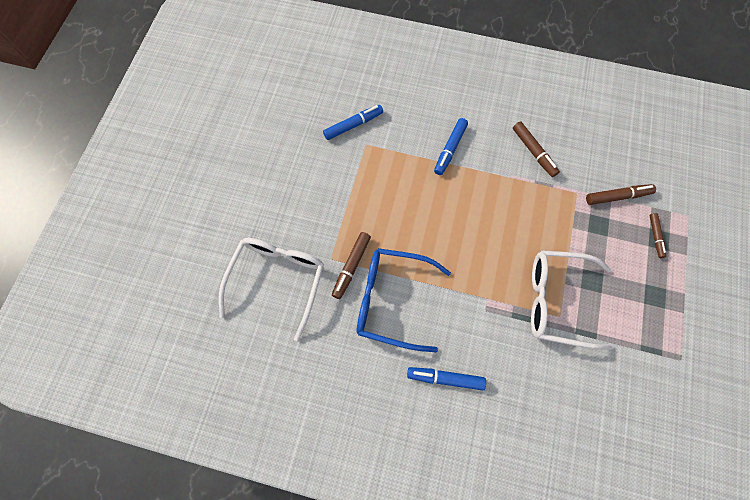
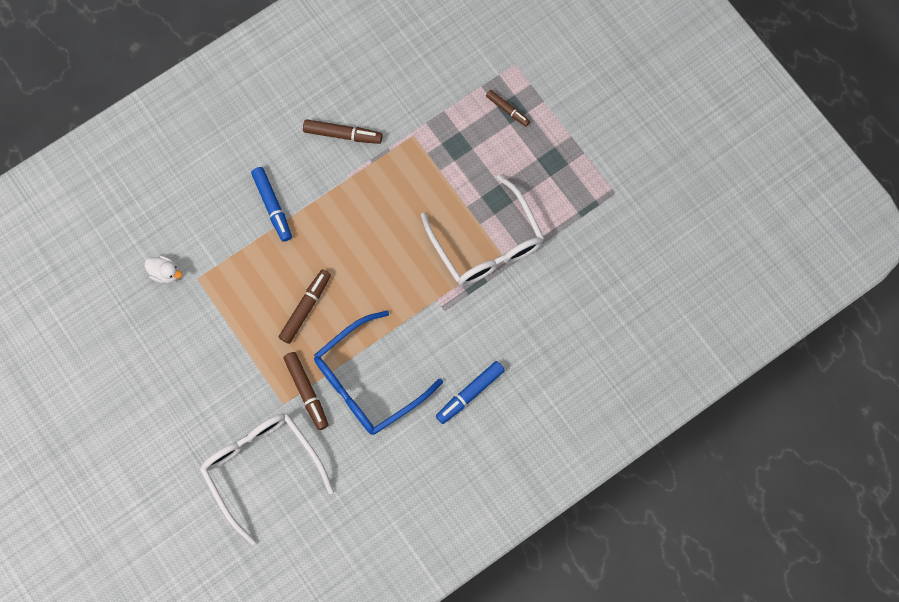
camera: 50 degrees left, 5 degrees up
blue marker [323,105,383,140] -> white duck [144,255,182,284]
white glasses [531,250,614,350] -> white glasses turned 75 degrees counterclockwise [421,175,544,286]
brown marker [586,184,656,205] -> brown marker moved to [279,269,331,344]

